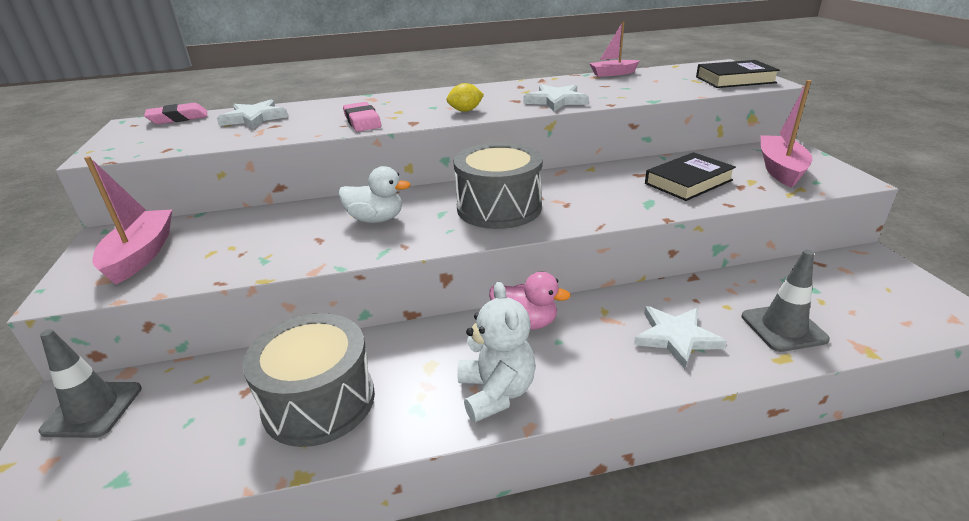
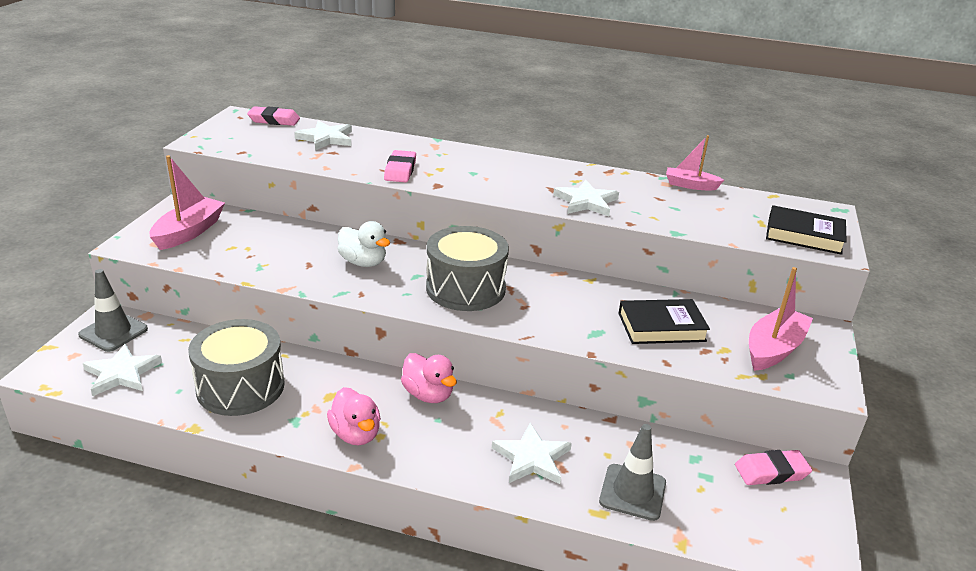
camera: 25 degrees right, 0 degrees up
yellow lemon [447,83,484,112] -> none
white teddy bear [457,282,536,422] -> pink duck [327,387,381,445]
none -> white star [83,344,162,396]
none -> pink eraser [735,450,812,485]

